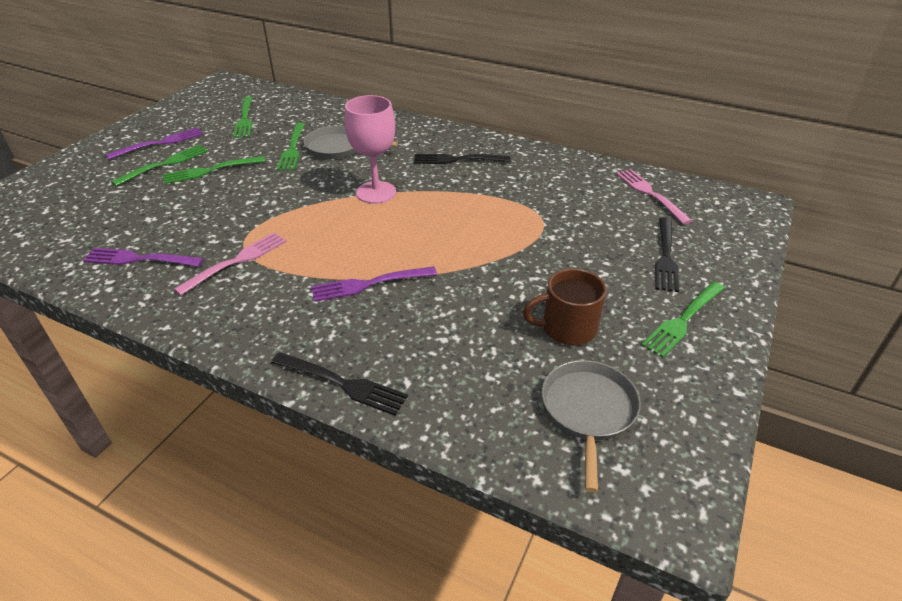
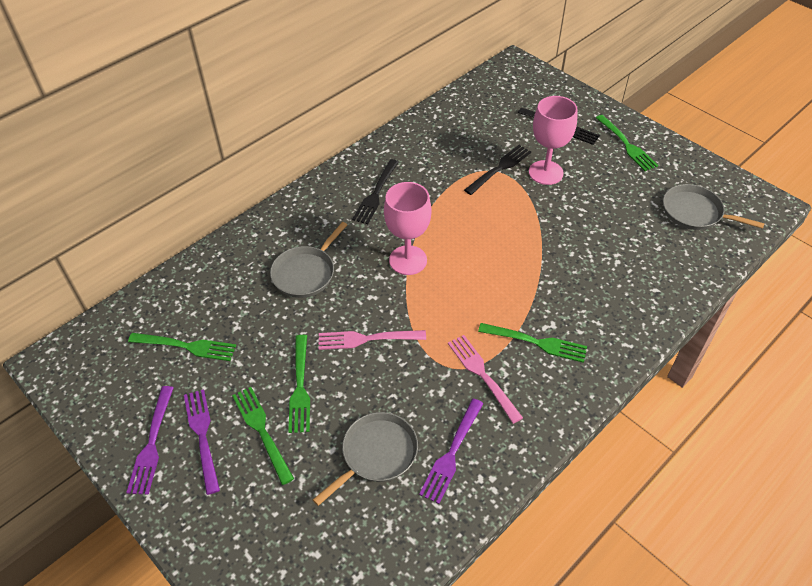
camera: 70 degrees left, 10 degrees up
black fork [271,352,408,415] -> black fork moved to [464,145,531,195]
green fork [277,123,305,170] -> green fork moved to [478,323,587,363]
purple fork [311,266,437,302] -> purple fork moved to [126,386,174,495]
brown mug [523,269,606,345] -> none
pink fork [616,169,692,224] -> pink fork moved to [318,330,426,350]
none -> grey pan [313,412,418,506]
none -> pink goblet [529,96,578,185]

